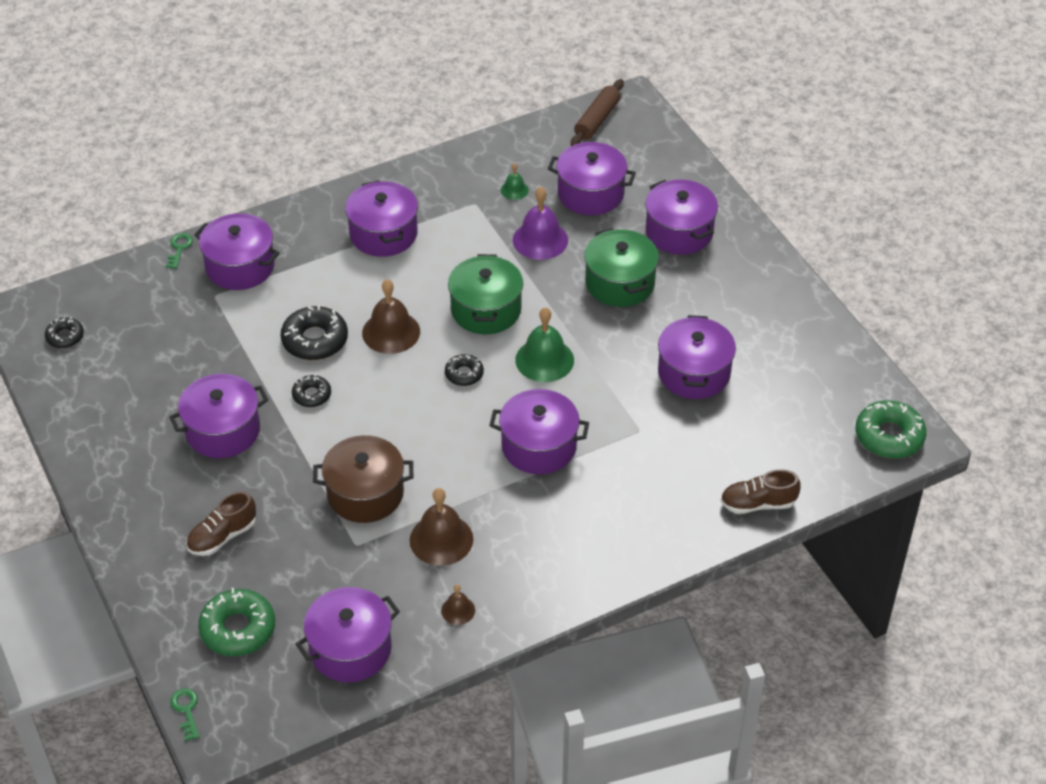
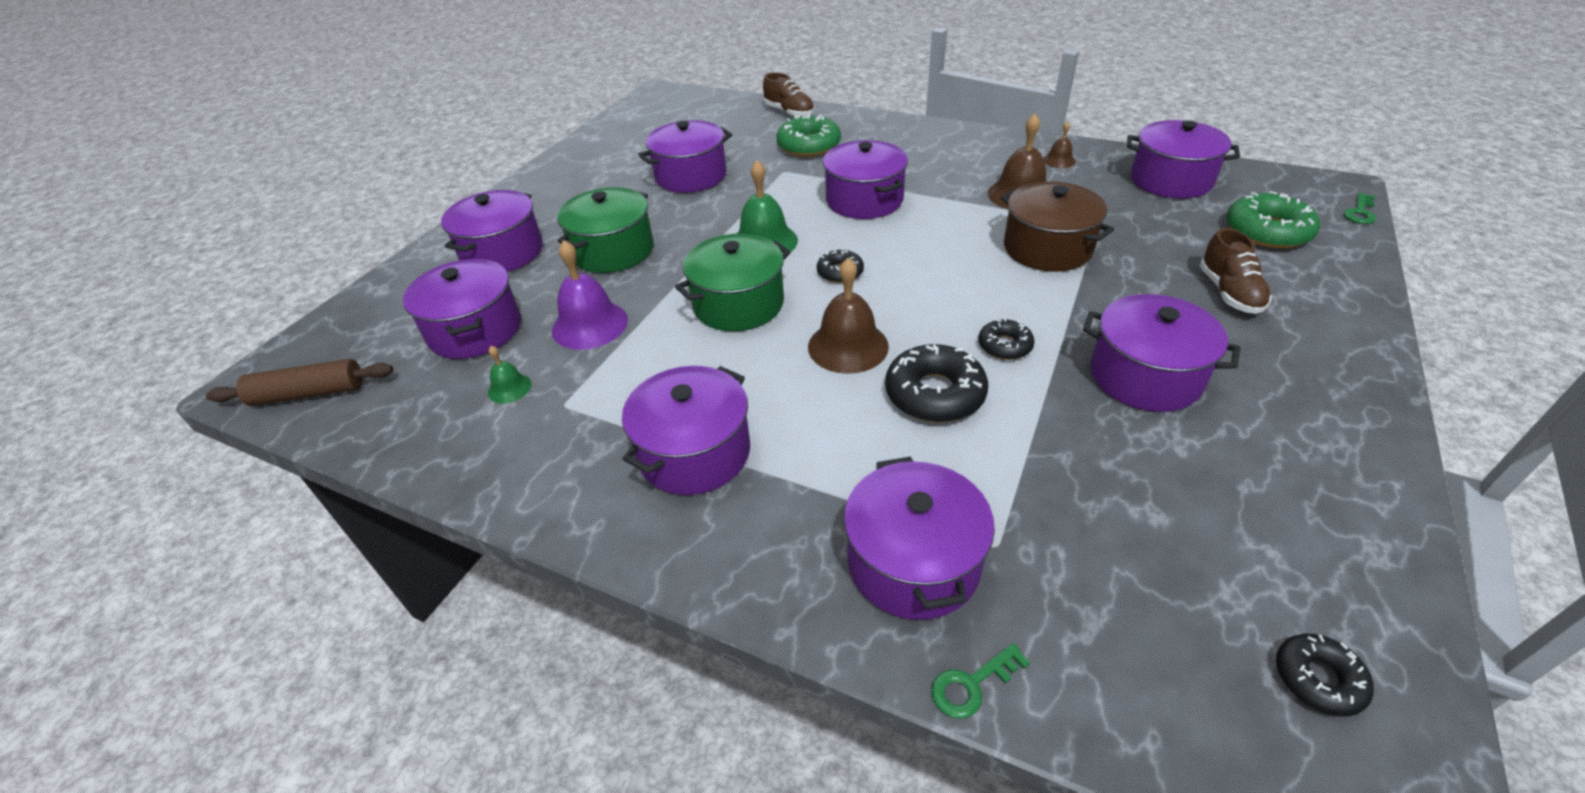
camera: 125 degrees left, 5 degrees down
brown shoe [186,491,256,556] -> brown shoe turned 75 degrees clockwise [1200,228,1272,314]
green donut [855,400,927,459] -> green donut moved to [776,114,841,157]

